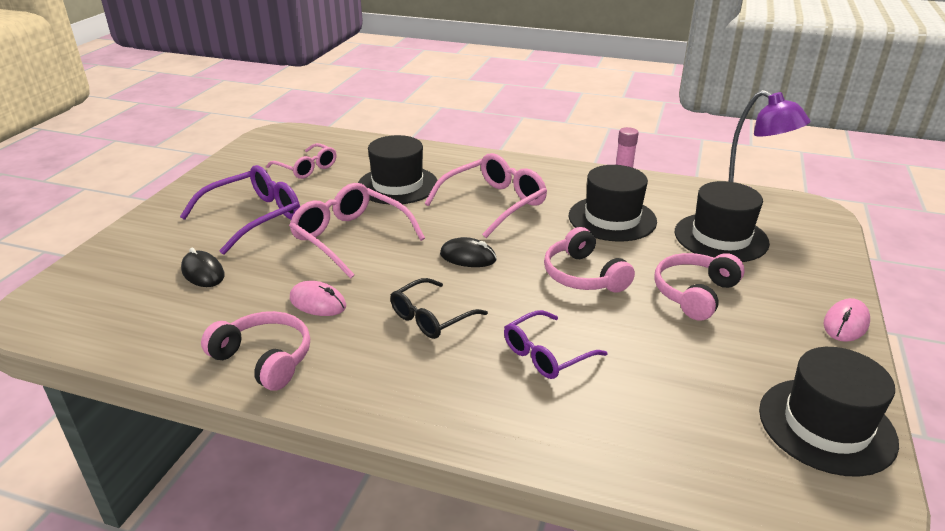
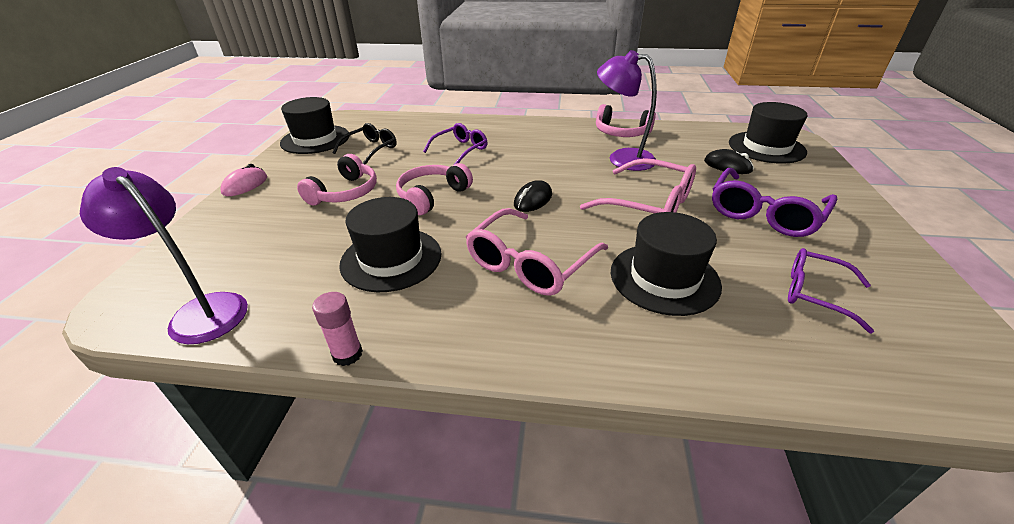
camera: 170 degrees right, 5 degrees up
pink glasses [266,143,337,179] -> purple glasses [788,248,874,333]
pink mouse [290,281,346,316] -> purple lamp [597,50,657,171]
black glasses [390,278,488,339] -> black glasses moved to [332,123,397,165]
black mouse [440,237,496,267] -> black mouse turned 60 degrees counterclockwise [514,180,552,212]
pink headphones [544,227,635,293] -> pink headphones turned 105 degrees counterclockwise [396,163,473,215]
black hat [675,181,770,262] -> black hat moved to [729,102,807,164]

